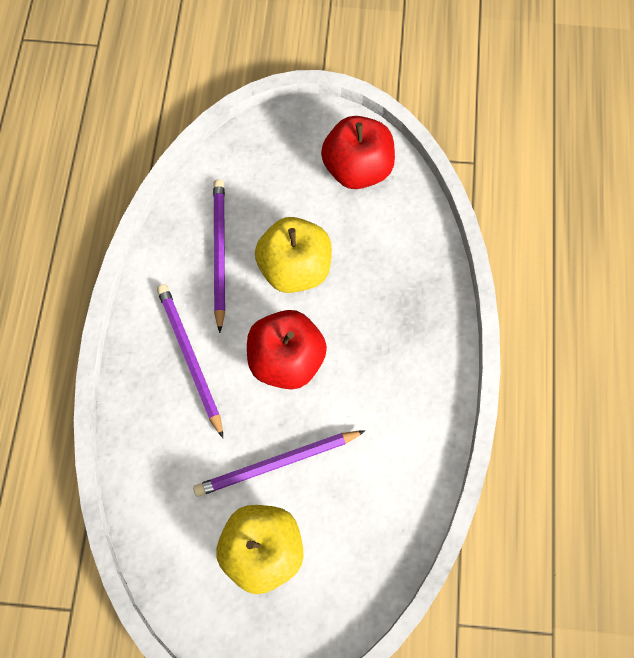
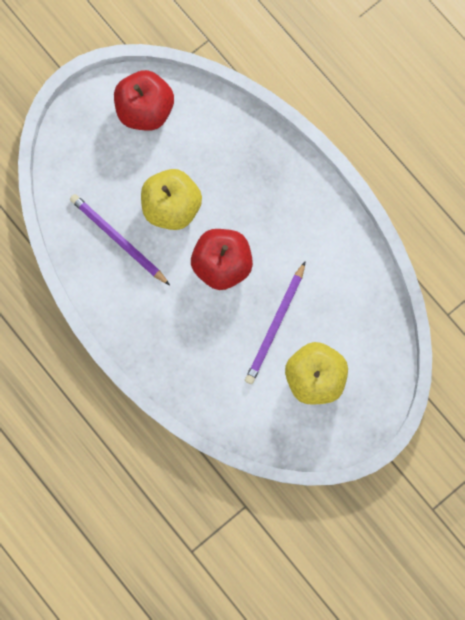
camera: 45 degrees left, 10 degrees up
purple pencil [157,284,223,438] -> none

